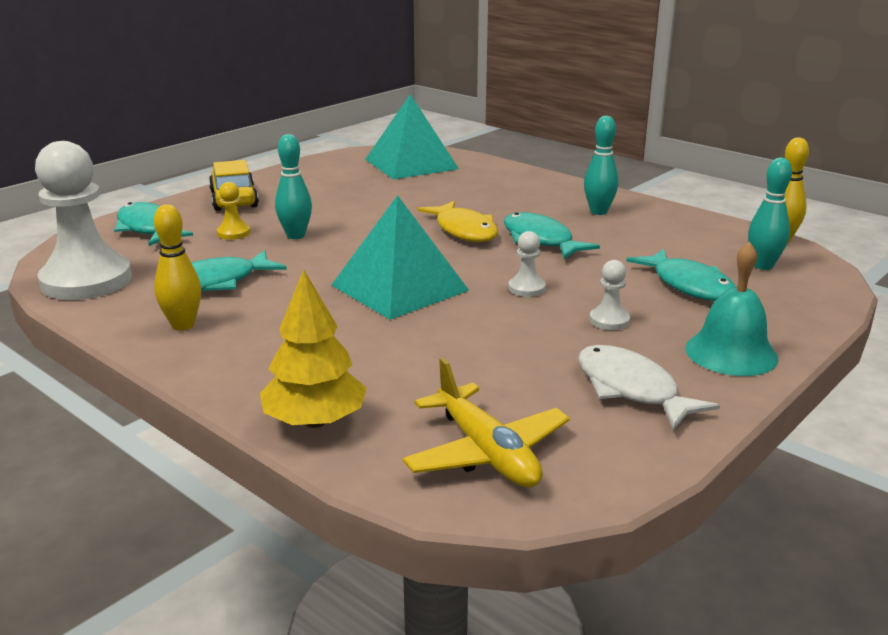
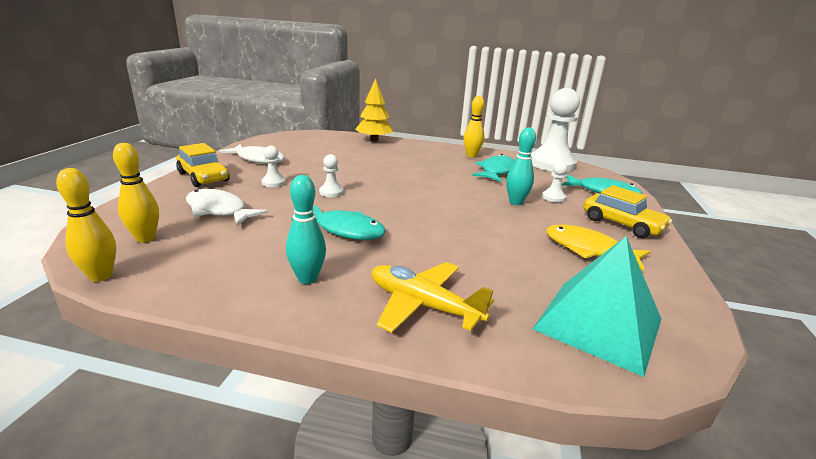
camera: 150 degrees right, 0 degrees up
yellow pawn [217,182,250,240] -> white pawn [542,161,568,202]
turquoise pyramid [331,195,469,320] -> none
yellow plane [403,358,570,488] -> yellow plane moved to [372,262,494,333]
yellow fish [417,201,498,242] -> yellow fish moved to [546,224,651,271]
turquoise fish [626,249,736,301] -> white fish [186,189,268,226]
turquoise bell [685,242,778,376] -> yellow car [176,143,230,187]
turquoise bowling pin [748,158,792,270] -> yellow bowling pin [113,143,159,243]

